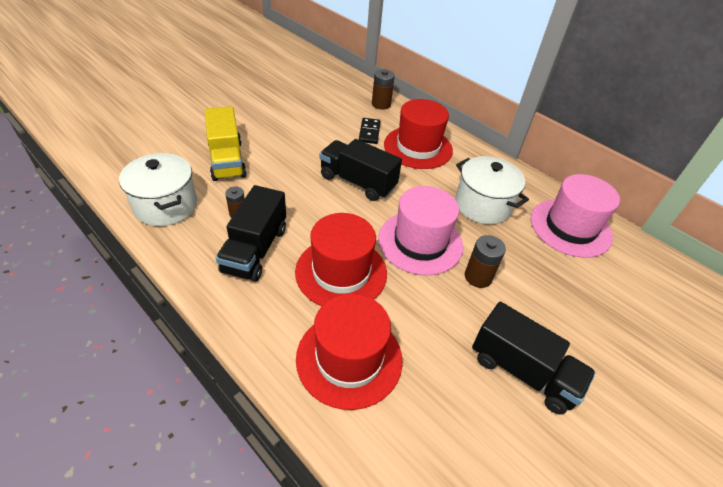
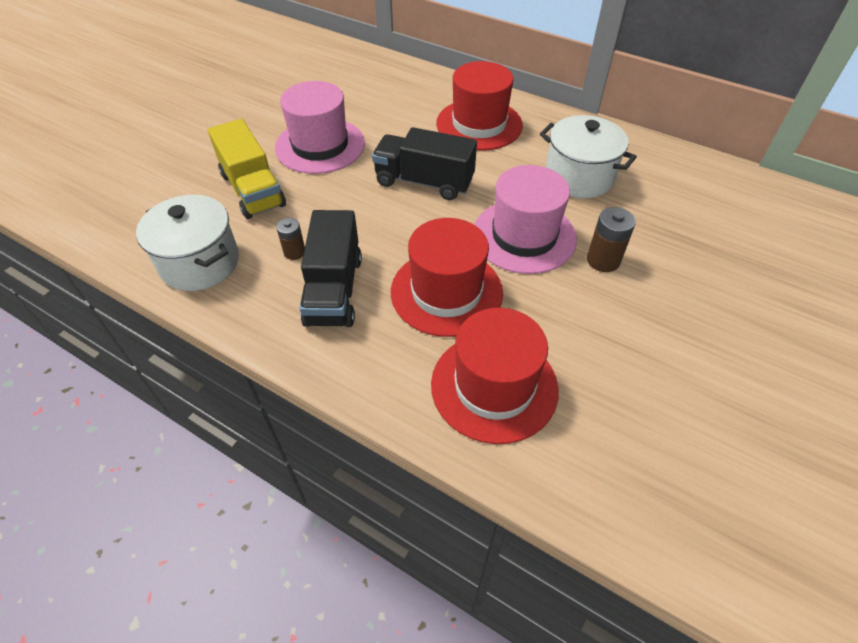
camera: 10 degrees left, 5 degrees up
black domino [359,118,381,144] -> none
brown battery [372,69,395,110] -> none
black truck [472,302,596,415] -> none
pink hat [531,174,620,258] -> pink hat moved to [275,81,365,174]

